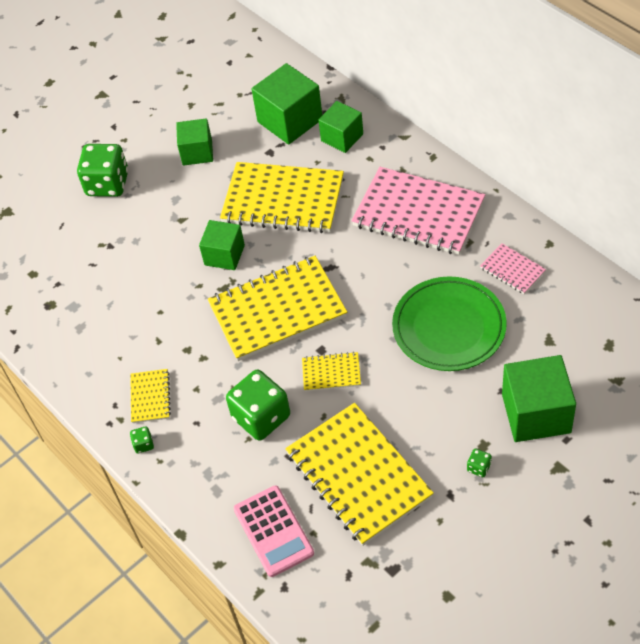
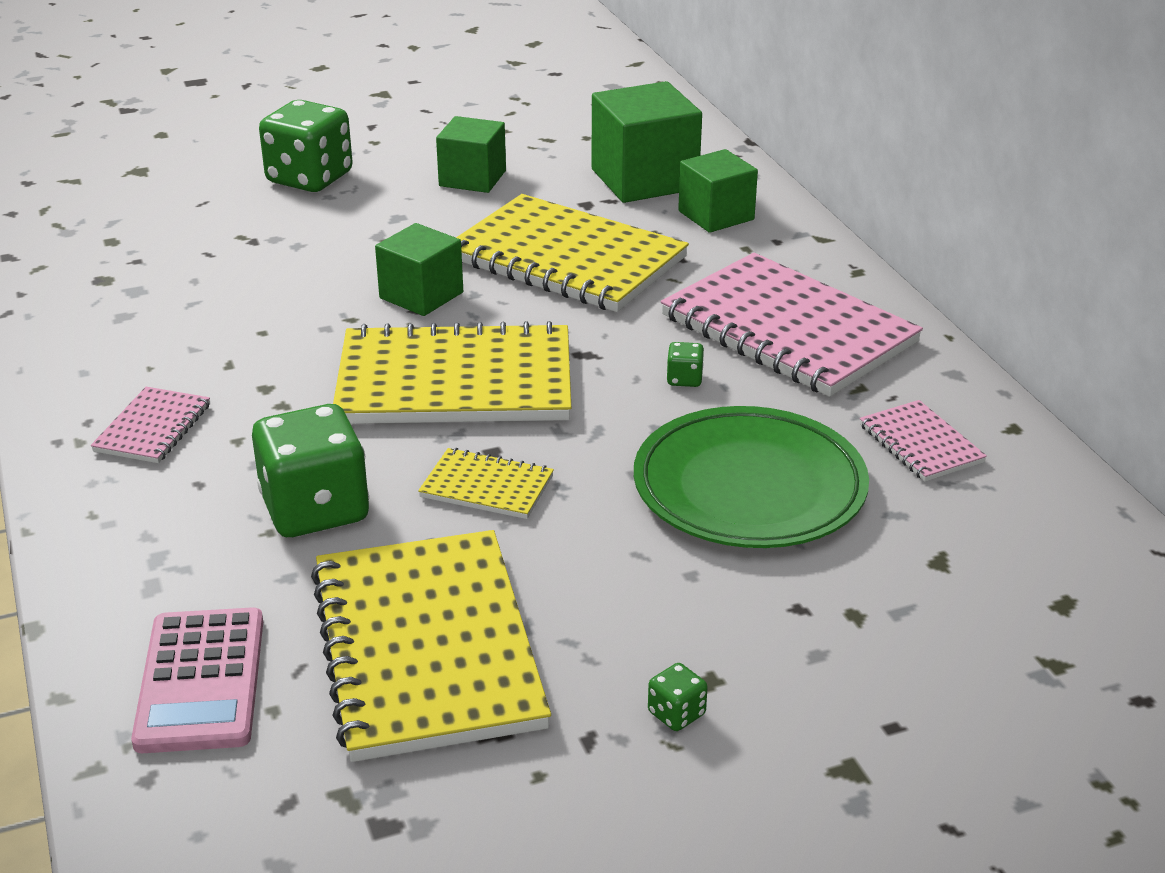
camera: 15 degrees right, 20 degrees down
yellow notebook [130,369,171,423] -> pink notebook [91,387,210,463]
green dice [130,426,154,454] -> green dice moved to [666,342,704,387]
green cube [502,355,576,442] -> none

